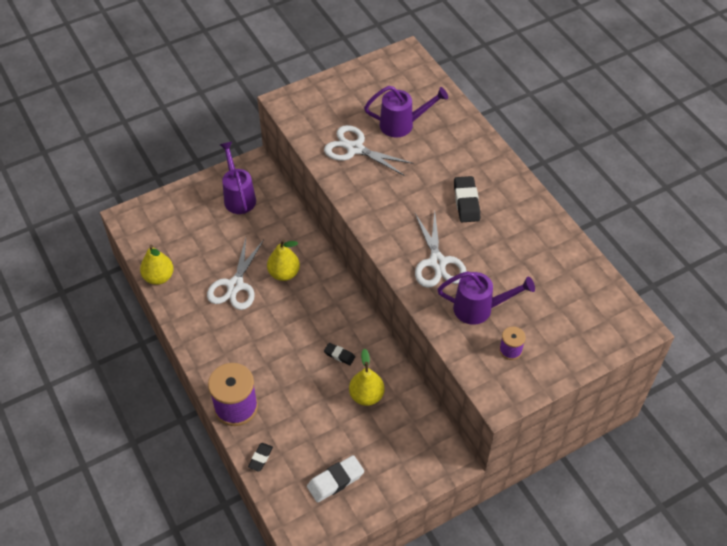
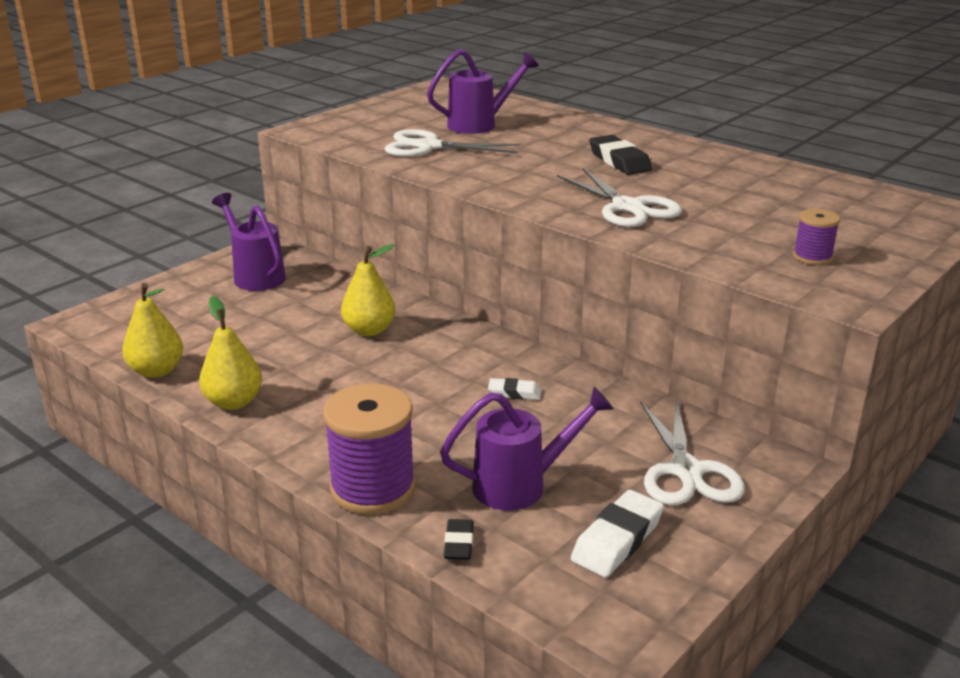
camera: 20 degrees left, 25 degrees down
white scissors [207,238,264,310] -> white scissors moved to [640,399,745,506]
black eraser [324,343,355,365] -> white eraser [488,378,541,400]
yellow pear [349,348,385,406] -> yellow pear moved to [199,296,262,410]
purple watering can [437,271,535,325] -> purple watering can moved to [440,387,614,511]

